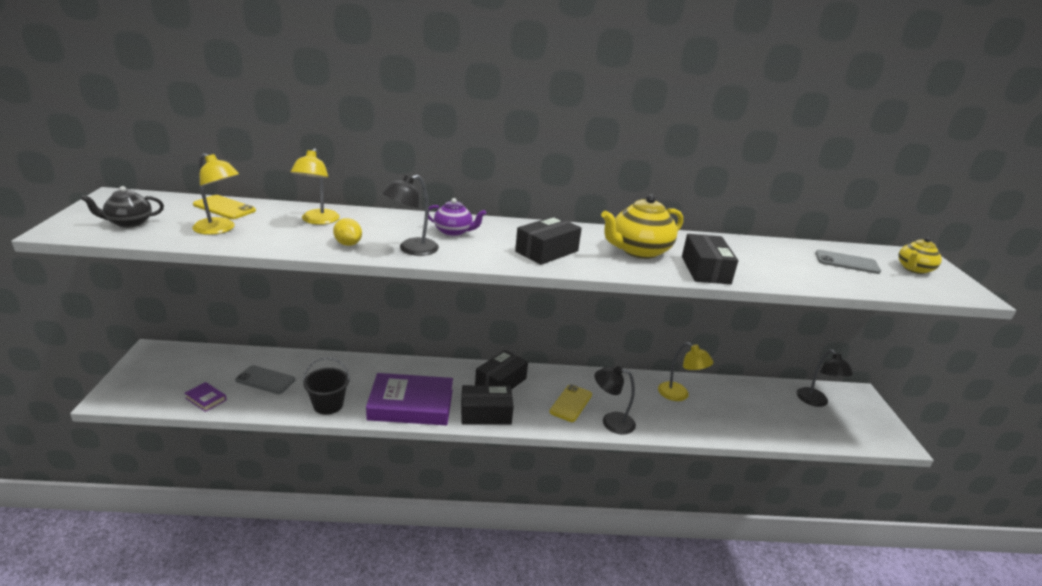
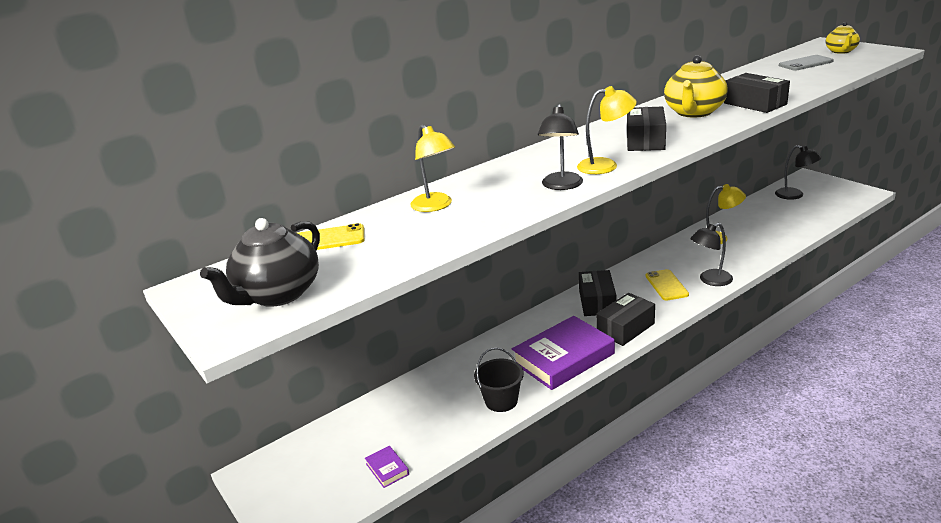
camera: 30 degrees left, 0 degrees up
black teapot [81,186,164,228] -> black teapot [200,218,320,307], size x1.66
purple book [185,382,226,412] -> purple book turned 60 degrees clockwise [365,446,409,488]
yellow lamp [192,153,239,235] -> yellow lamp moved to [577,86,637,174]
grey phone [235,365,296,394] -> none
yellow lemon [333,218,362,246] -> none
purple teapot [428,198,486,236] -> none

